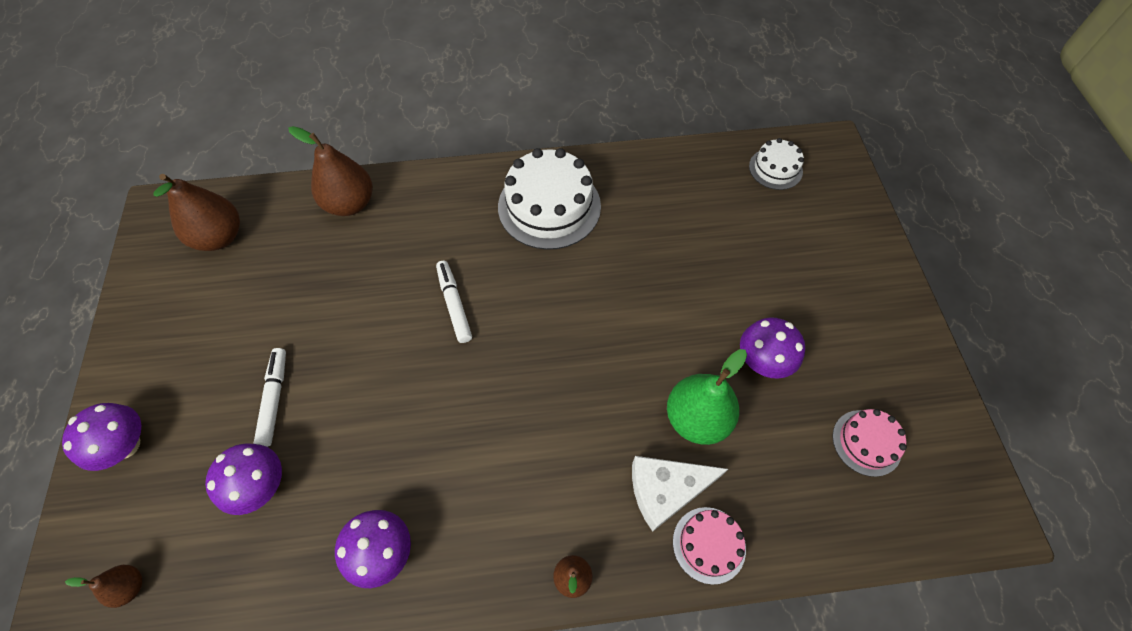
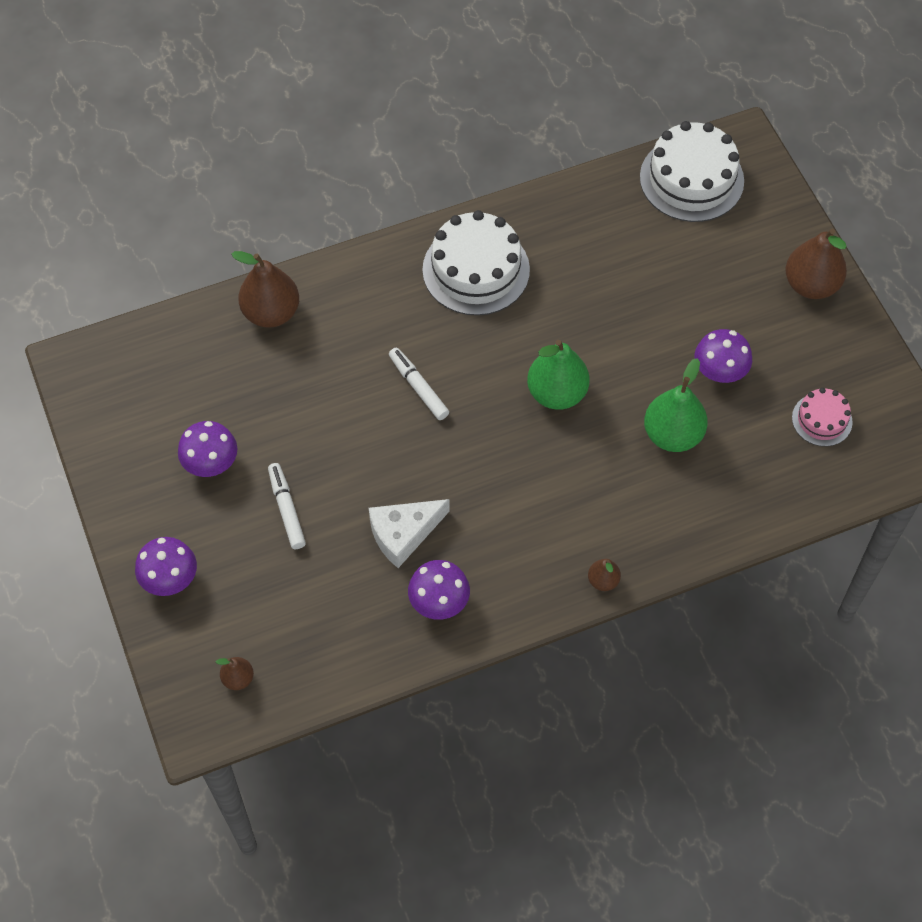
camera: 15 degrees left, 0 degrees up
brown pear [153,174,240,251] -> brown pear moved to [785,229,847,299]
purple mushroom [205,443,282,515] -> purple mushroom moved to [178,421,237,477]
white cheese [632,456,728,532] -> white cheese moved to [369,499,450,568]
pink cake [673,507,746,585] -> none
white cake [749,138,804,190] -> white cake [640,121,744,222], size x1.87
none -> green pear [527,340,590,410]

